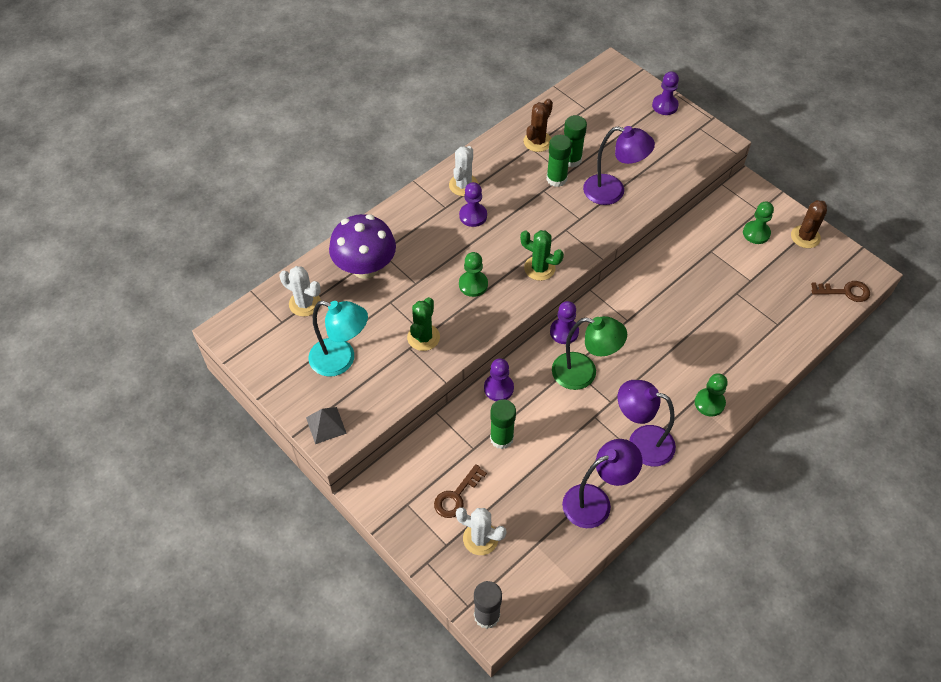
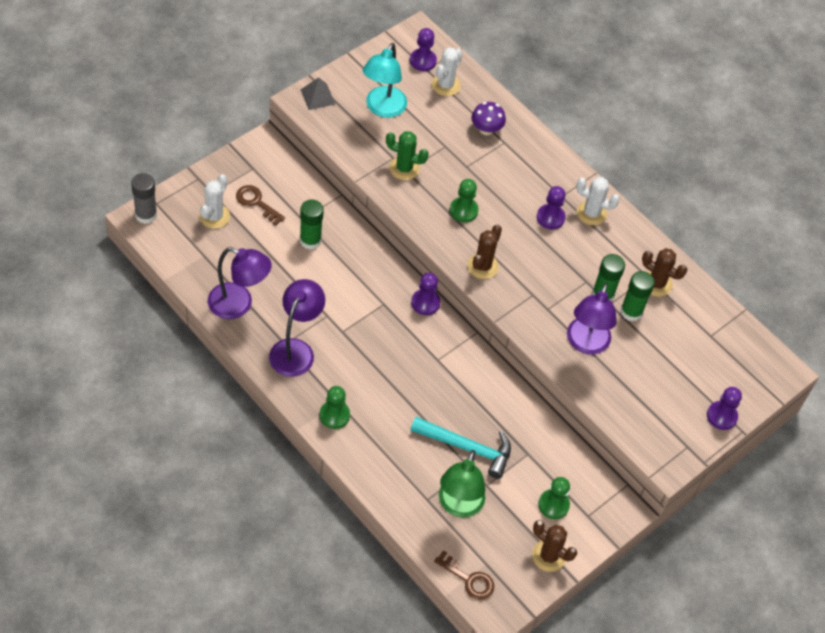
camera: 85 degrees right, 0 degrees up
purple mushroom [329,214,396,279] -> purple mushroom [471,102,506,135], size x0.55
purple pawn [484,358,514,401] -> purple pawn moved to [410,28,437,71]
green cactus [520,230,564,281] -> brown cactus [467,224,502,279]
green lamp [552,316,627,390] -> green lamp moved to [439,450,485,517]
purple lamp [562,439,642,528] -> purple lamp turned 45 degrees counterclockwise [208,247,272,319]
brown key [811,281,870,302] -> brown key turned 60 degrees counterclockwise [434,550,494,600]
none -> turquoise hammer [411,417,511,479]

